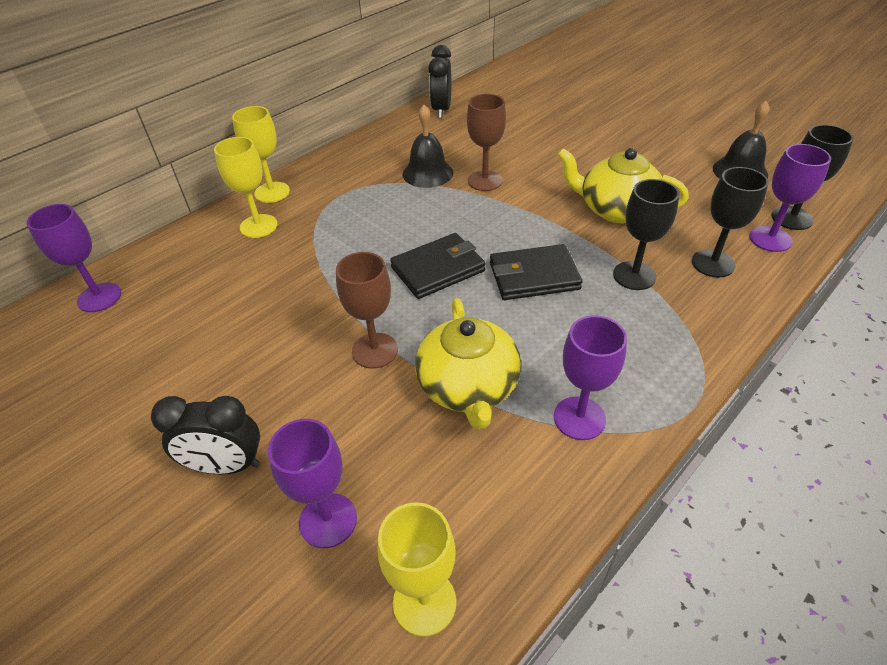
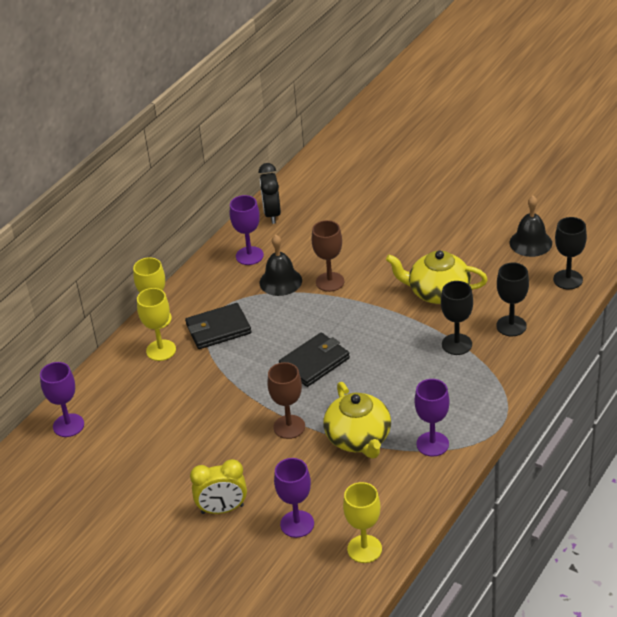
camera: 10 degrees left, 5 degrees down
black clock [151,396,260,475] -> yellow clock [190,459,247,514]
black wallet [490,244,583,300] -> black wallet moved to [185,303,251,349]
purple goblet [749,144,831,252] -> purple goblet moved to [230,195,264,265]

